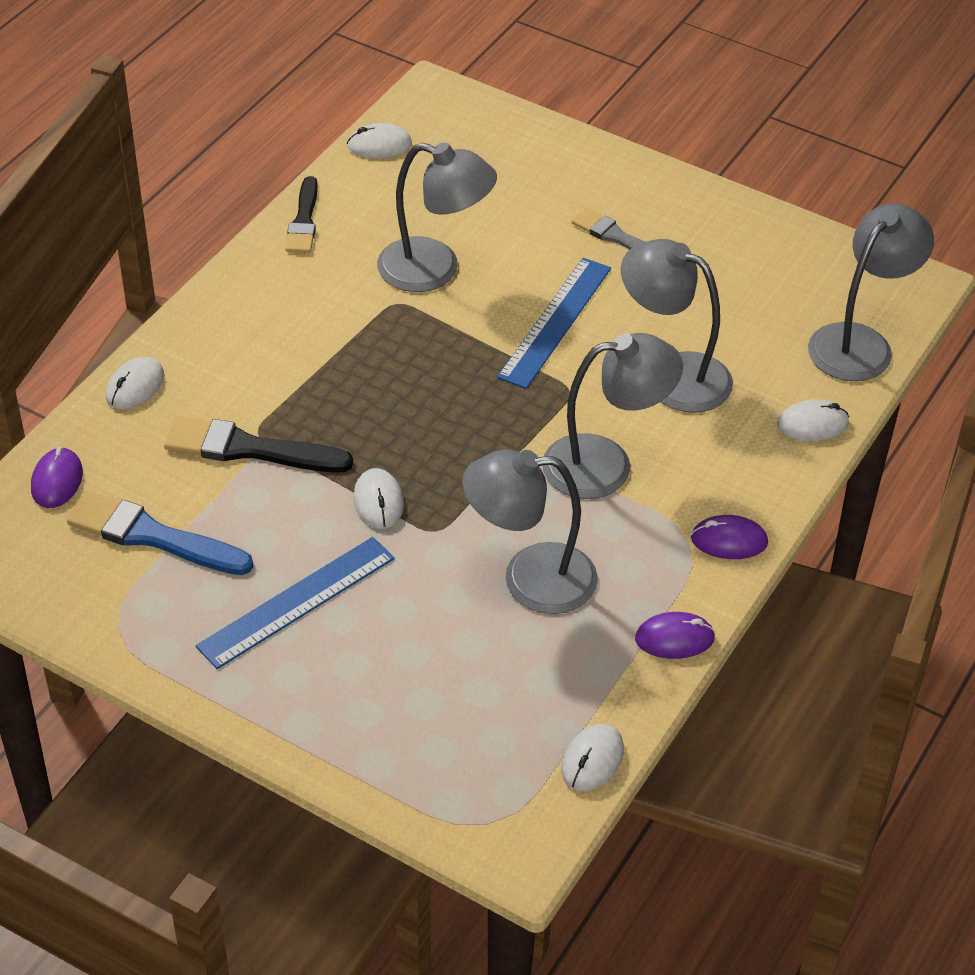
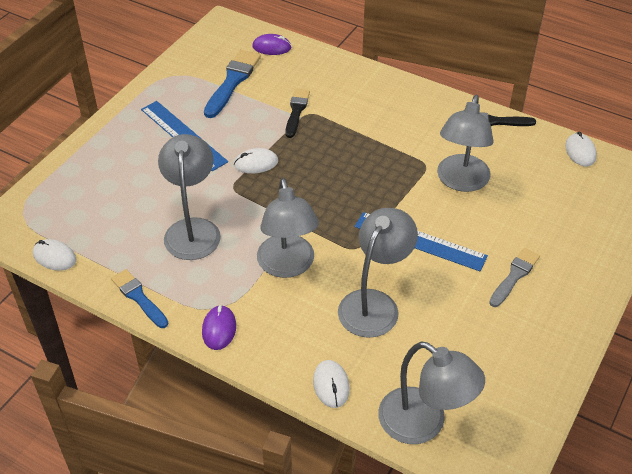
camera: 90 degrees right, 0 degrees up
white mouse [106,357,164,409] -> none
black brush [164,416,353,473] -> black brush [285,89,310,138], size x0.66
purple mouse [635,612,715,659] -> blue brush [111,269,168,328]

